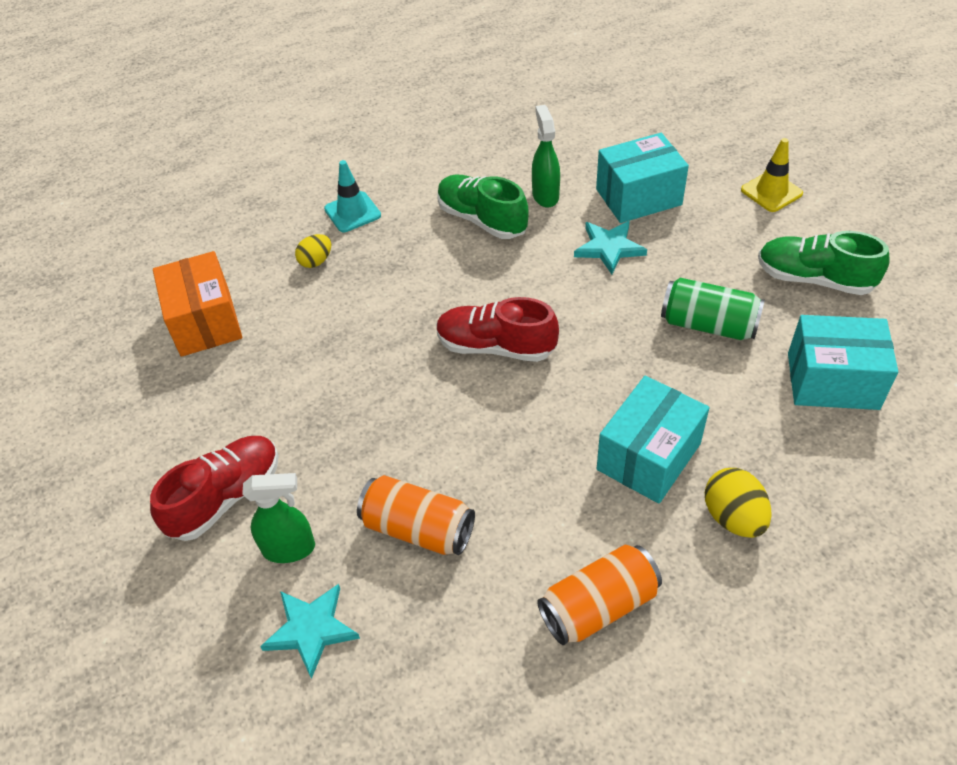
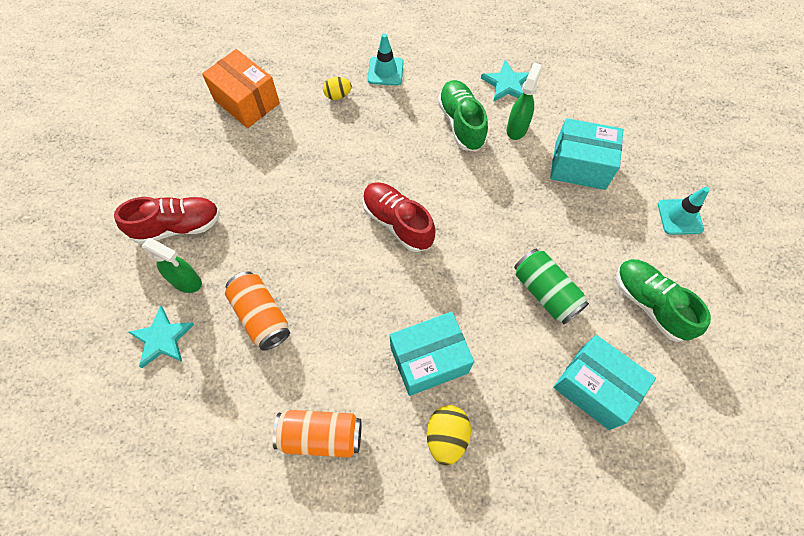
camera: 30 degrees right, 15 degrees up
orange box [153,251,242,357] -> orange box turned 60 degrees counterclockwise [202,49,280,128]
turquoise star [574,221,647,274] -> turquoise star moved to [481,60,529,102]
yellow traffic cone [741,138,803,212] -> turquoise traffic cone [658,187,709,235]

